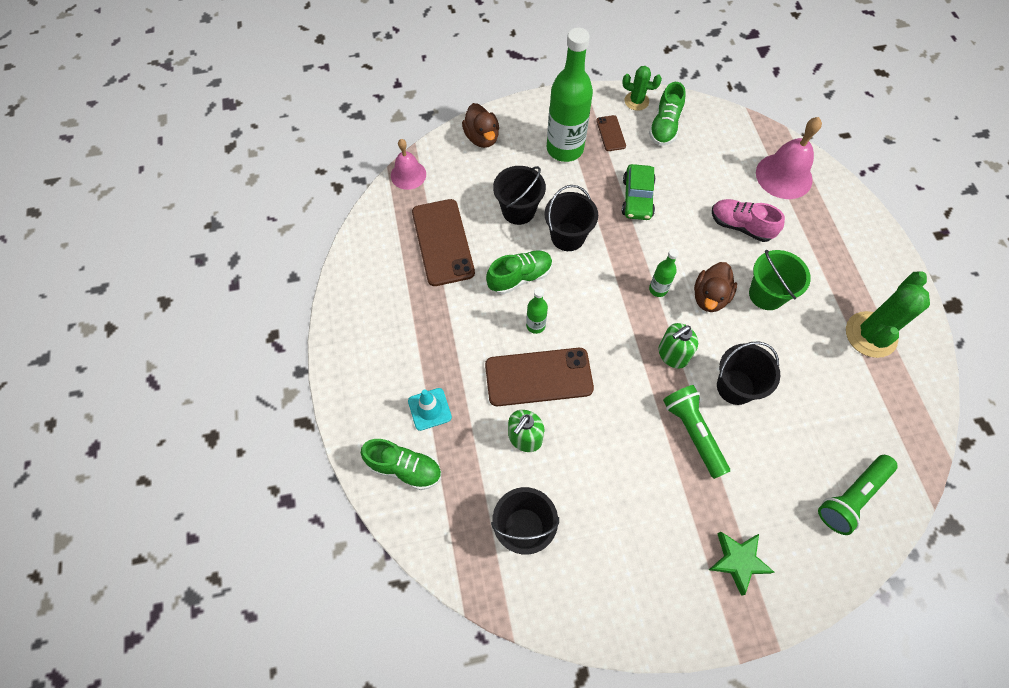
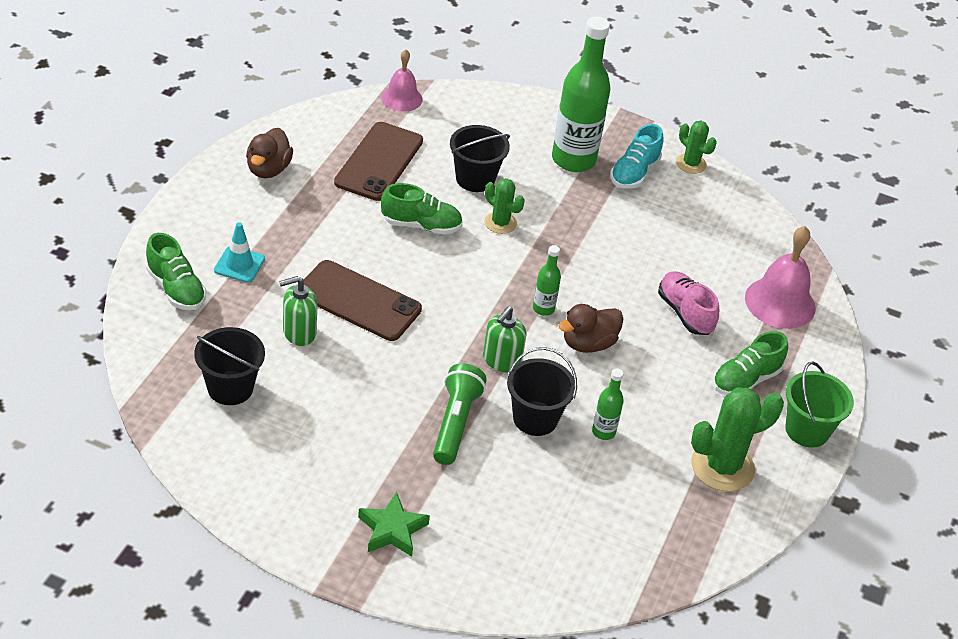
camera: 30 degrees right, 20 degrees down
brown duck [462,103,499,148] -> brown duck moved to [246,128,293,178]
green bottle [526,287,548,334] -> green bottle moved to [592,369,624,440]
black bucket [545,185,598,251] -> green cactus [484,178,525,234]
brown phone [596,115,626,151] -> turquoise shoe [610,124,664,189]
green car [622,164,656,220] -> none
green shoe [649,82,686,146] -> green shoe moved to [713,331,788,395]
green soap dispenser [659,323,698,369] -> green soap dispenser turned 60 degrees counterclockwise [483,307,527,372]
green bucket [749,250,811,310] -> green bucket moved to [785,361,854,448]
green flashlight [818,455,898,535] -> none

